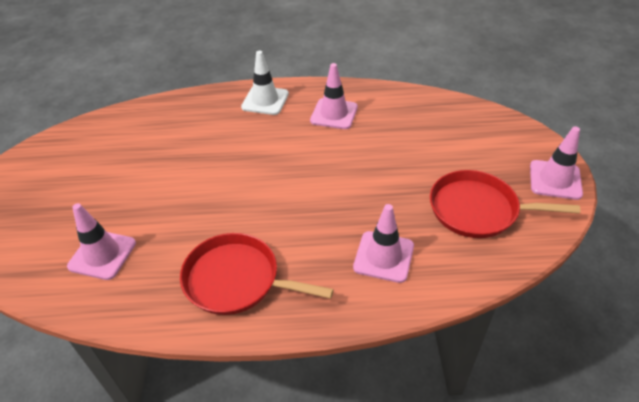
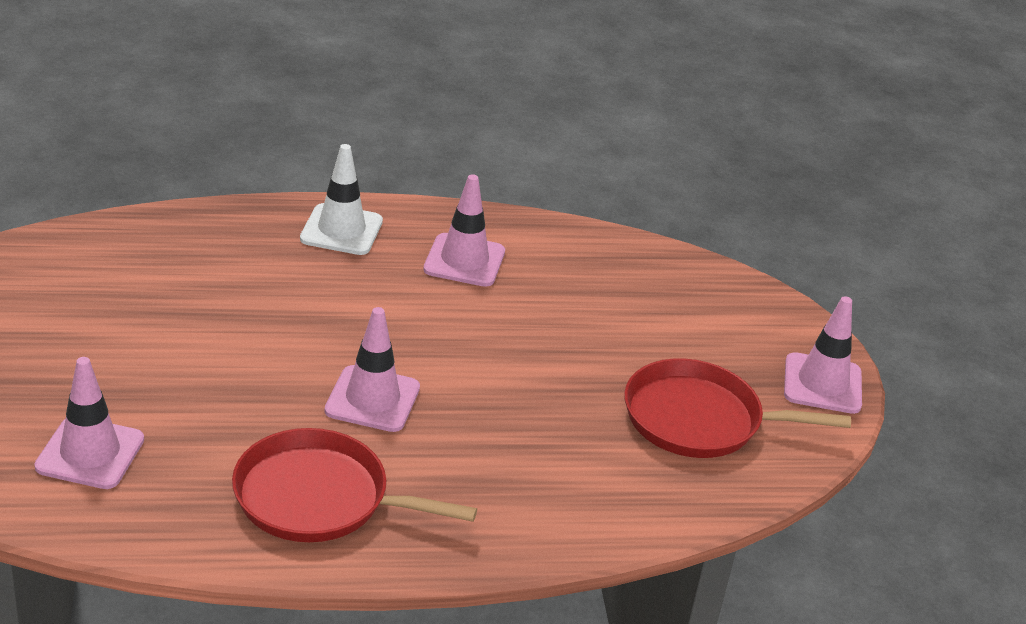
camera: 10 degrees left, 10 degrees down
pink traffic cone [353,204,414,283] -> pink traffic cone moved to [324,307,420,432]

